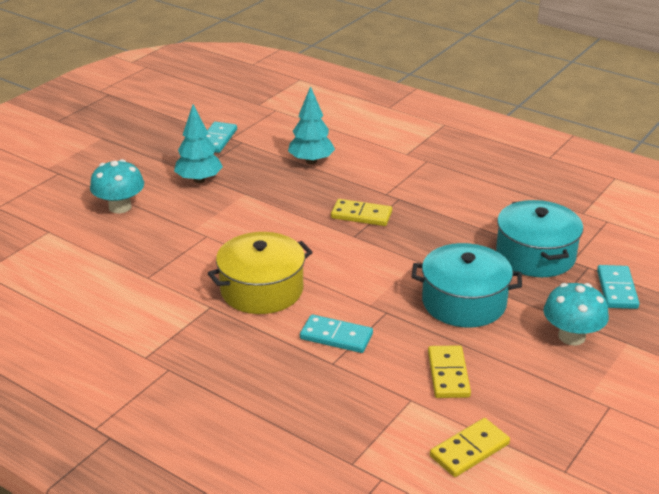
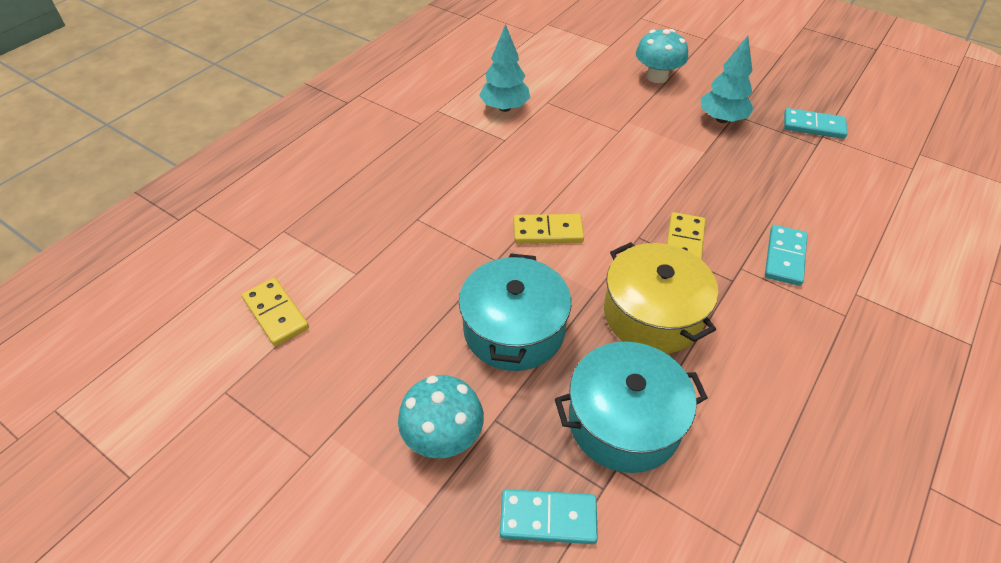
camera: 90 degrees right, 15 degrees up
yellow pot [208,232,313,314] -> yellow pot moved to [604,242,718,354]
turquoise tree [288,86,335,164] -> turquoise tree moved to [479,24,530,112]
turquoise domino [300,314,373,353] -> turquoise domino moved to [765,225,808,286]
yellow domino [428,345,471,398] -> yellow domino moved to [514,214,584,244]

